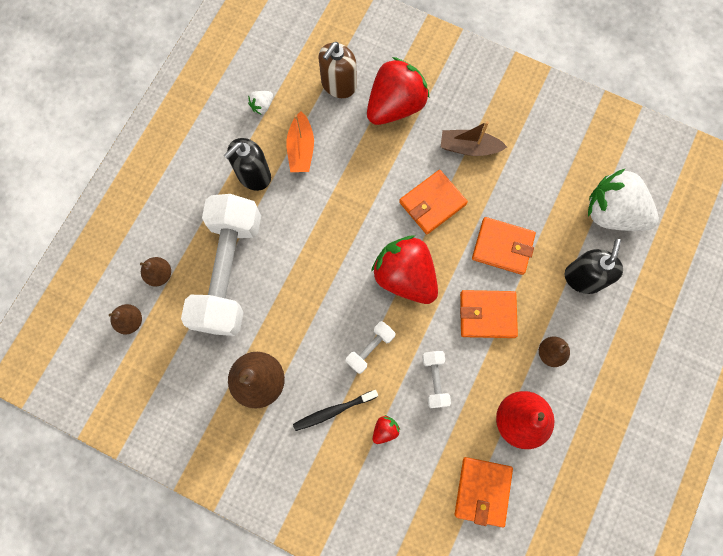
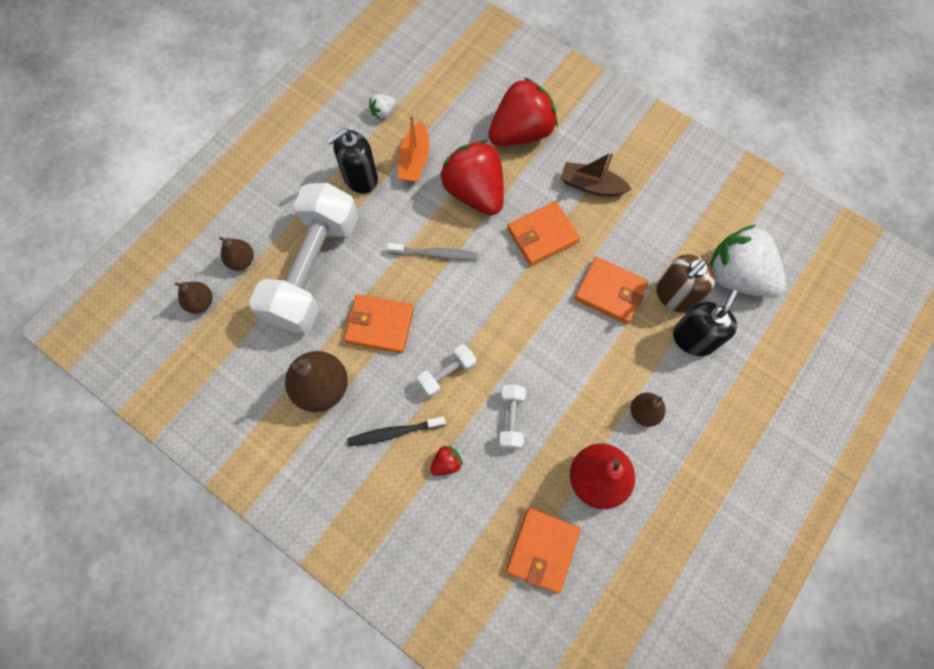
camera: 10 degrees right, 5 degrees down
brown soap dispenser [318,42,357,98] -> brown soap dispenser moved to [656,255,715,313]
red strawberry [371,235,438,304] -> red strawberry moved to [440,140,504,216]
orange wallet [460,290,518,338] -> orange wallet moved to [344,294,414,354]
none -> grey toothbrush [387,243,478,260]

